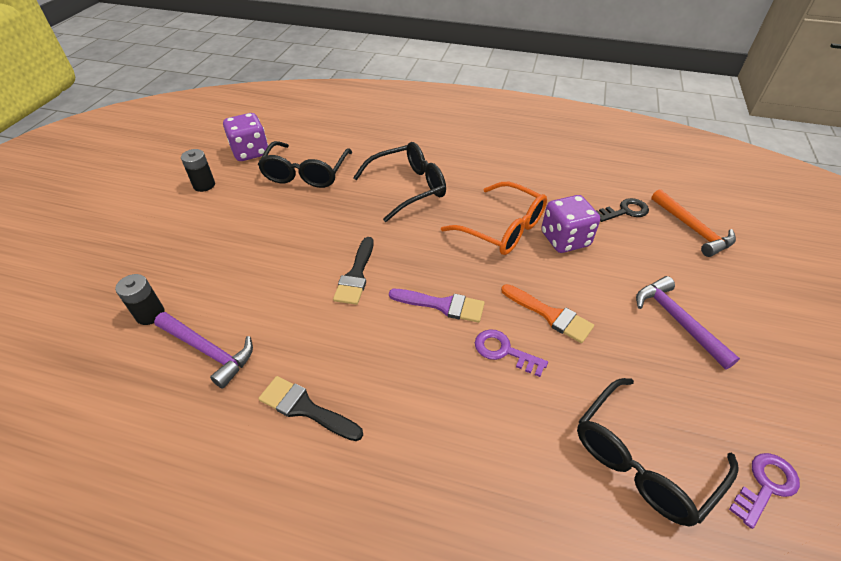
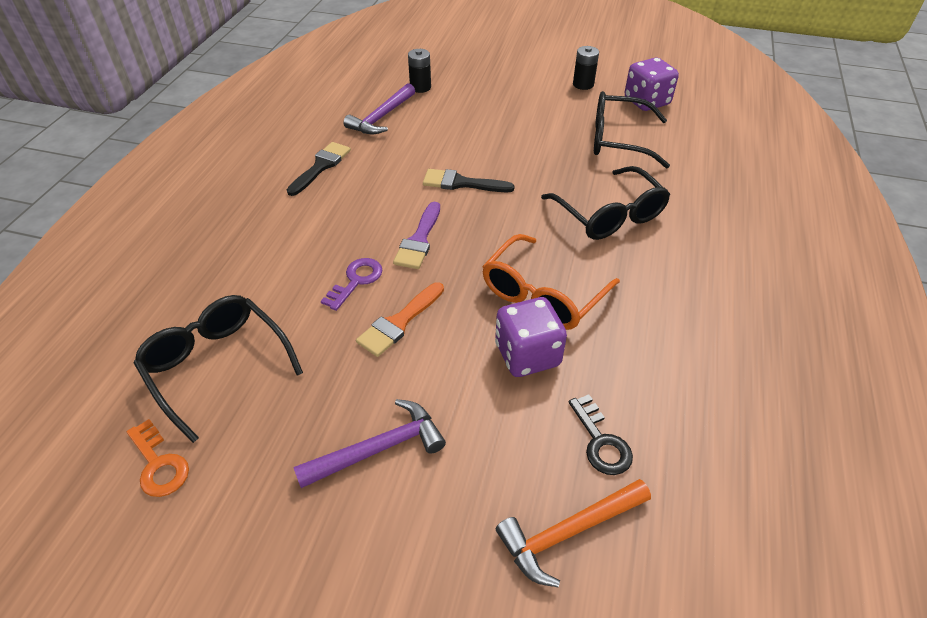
camera: 90 degrees right, 0 degrees up
purple key [729,453,800,529] -> orange key [127,419,189,497]

